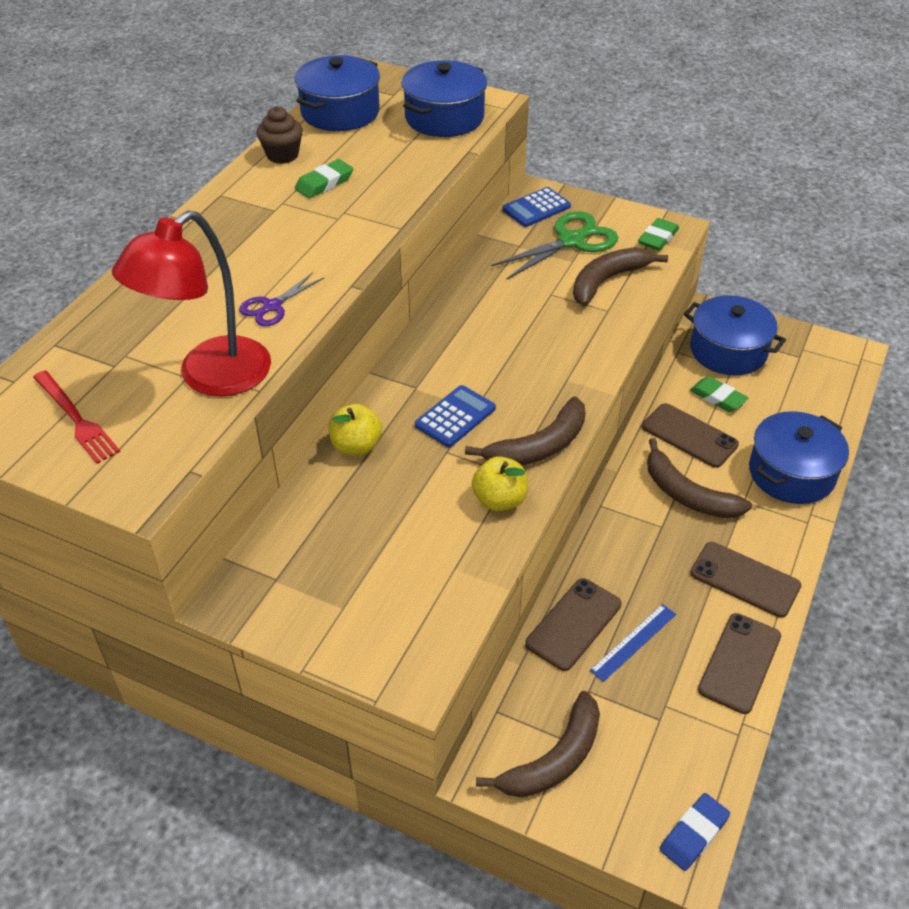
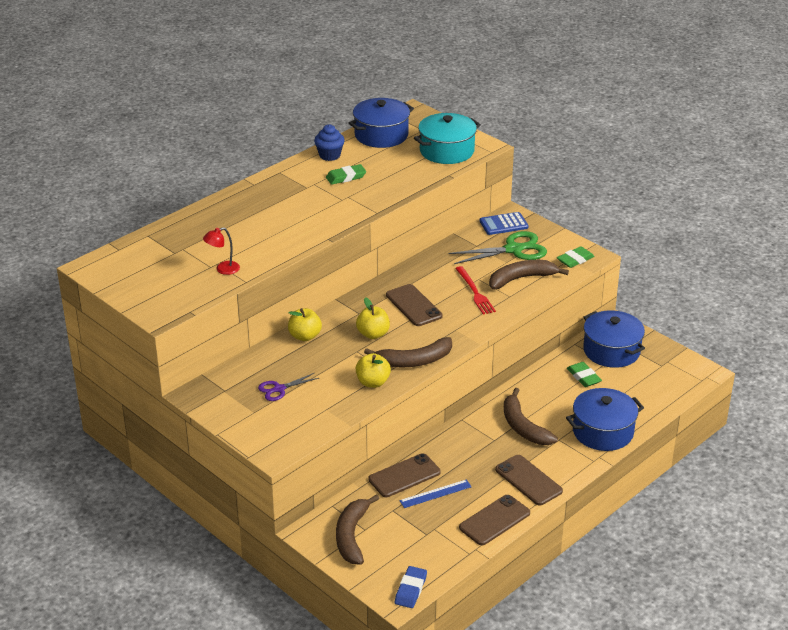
camera: 20 degrees right, 10 degrees down
red fork [33,370,121,464] -> red fork moved to [455,266,496,315]
red lamp [112,210,271,396] -> red lamp [203,227,240,275], size x0.44
purple scissors [239,272,324,326] -> purple scissors moved to [258,373,319,401]
brown cupcake [256,106,303,164] -> blue cupcake [314,124,345,161]
blue pot [402,60,487,137] -> turquoise pot [414,113,481,164]
blue calculator [415,385,496,447] -> yellow apple [356,297,390,339]
brown banana [476,691,600,797] -> brown banana turned 120 degrees clockwise [336,494,379,565]
brown phone [642,403,739,468] -> brown phone moved to [386,284,442,326]
blue eraser [660,793,730,871] -> blue eraser turned 45 degrees counterclockwise [395,566,427,608]

